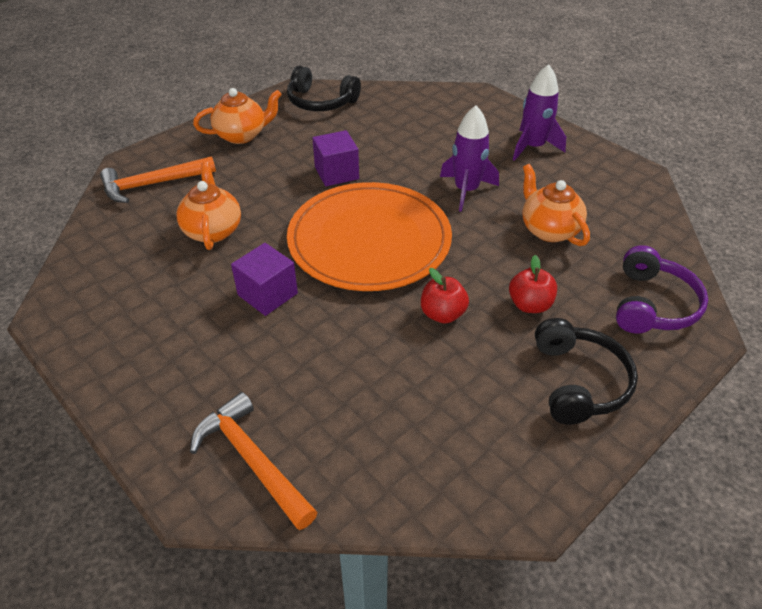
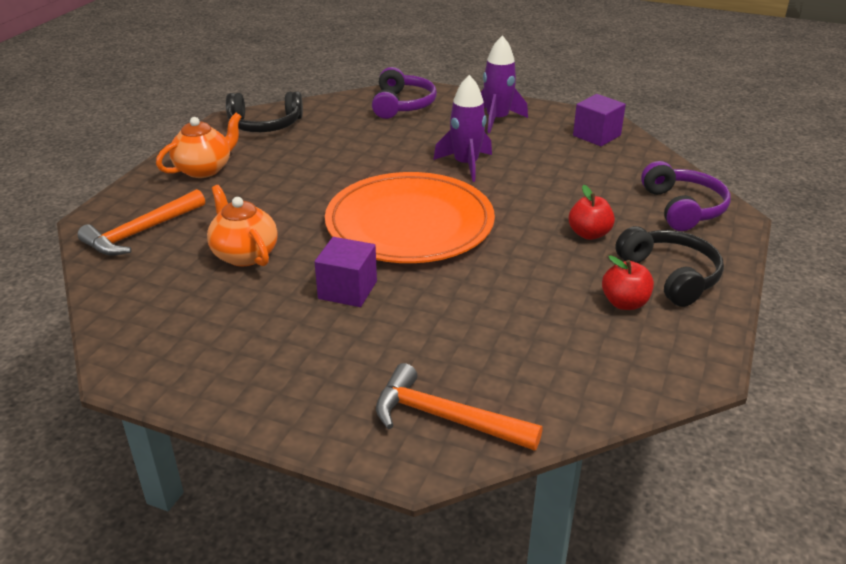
camera: 25 degrees left, 10 degrees down
purple cube [312,130,359,186] -> purple cube moved to [573,94,626,146]
red apple [421,268,469,323] -> red apple moved to [602,256,654,310]
orange teapot [522,164,590,246] -> none
none -> purple headphones [372,67,437,119]

